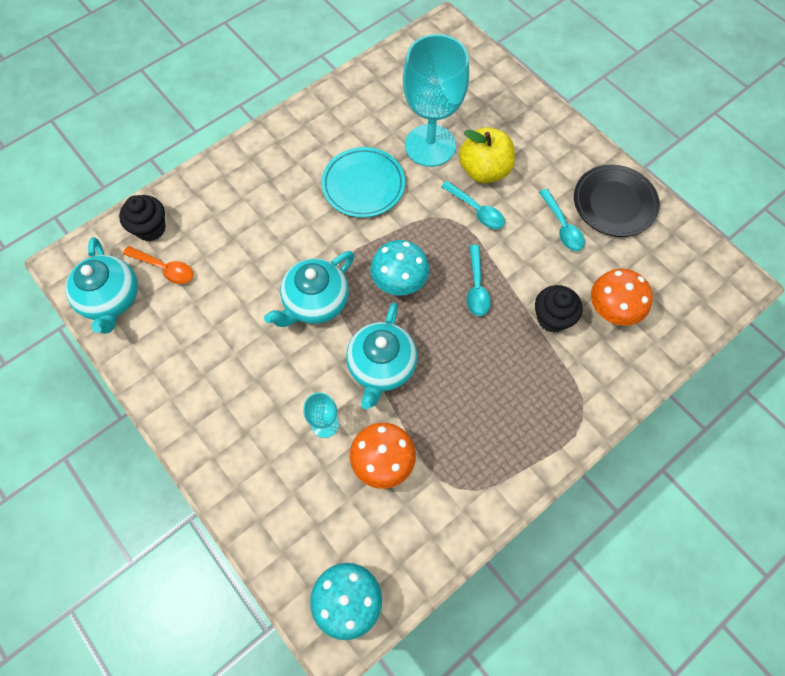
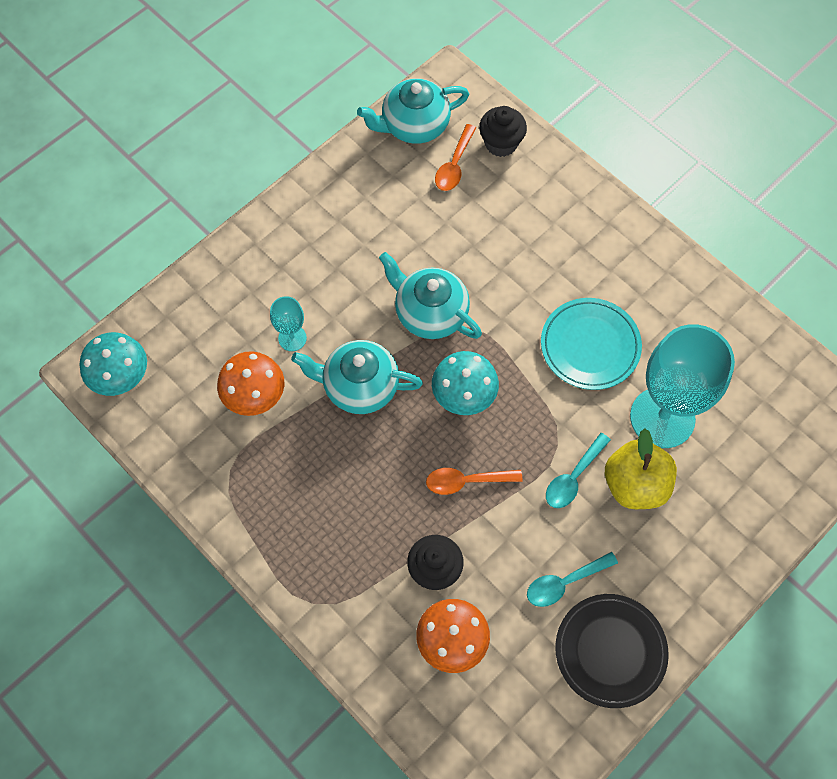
camera: 85 degrees right, 0 degrees up
turquoise spoon [467,245,491,316] -> orange spoon [426,468,523,495]

